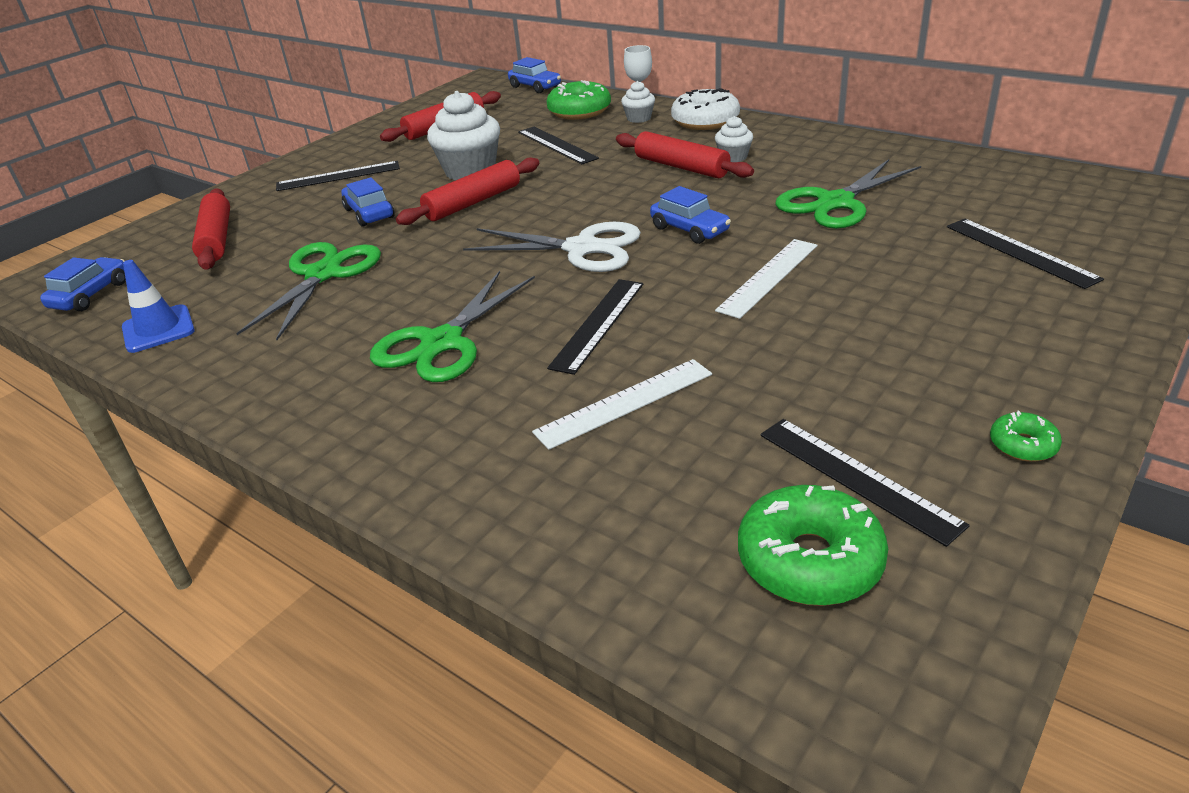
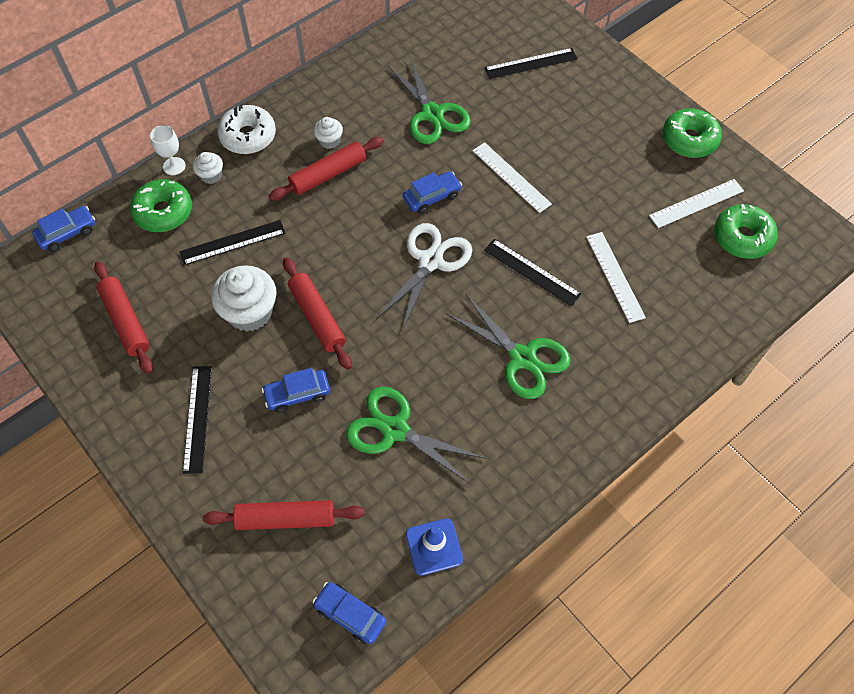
camera: 80 degrees left, 25 degrees up
black ruler [760,419,970,547] -> white ruler [649,179,744,228]
green donut [990,411,1062,462] -> green donut [663,108,722,158], size x1.98

